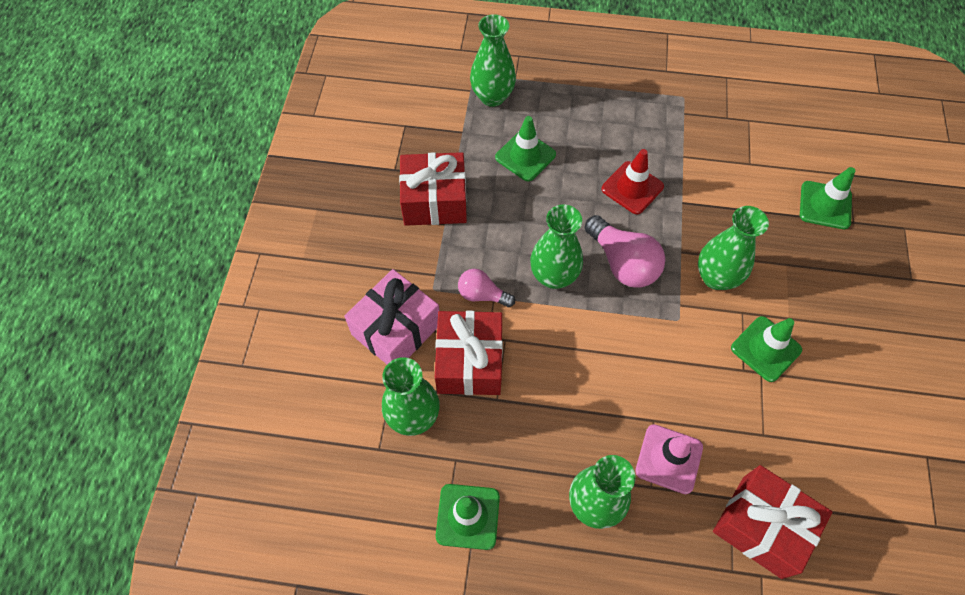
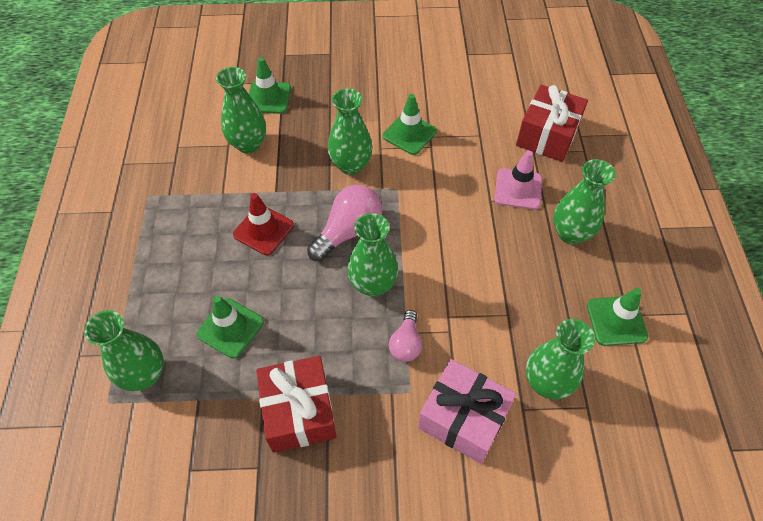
camera: 100 degrees left, 5 degrees down
red gift [435,311,503,395] -> none
none -> green vase [216,67,266,153]

